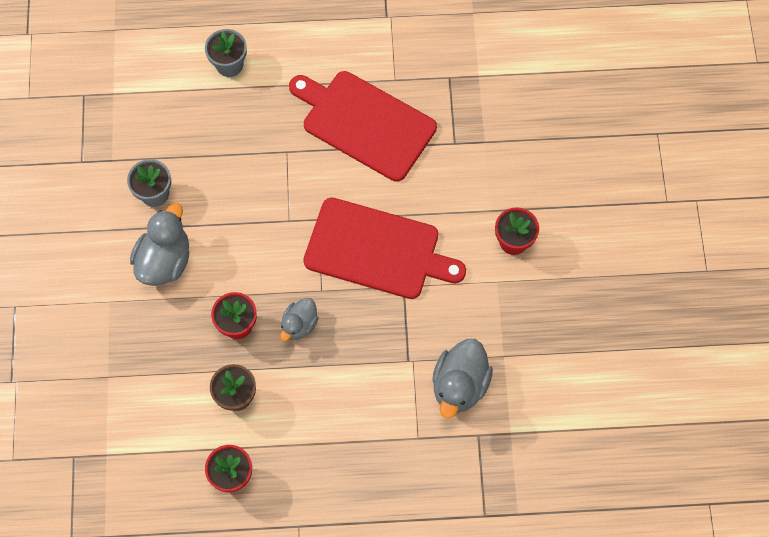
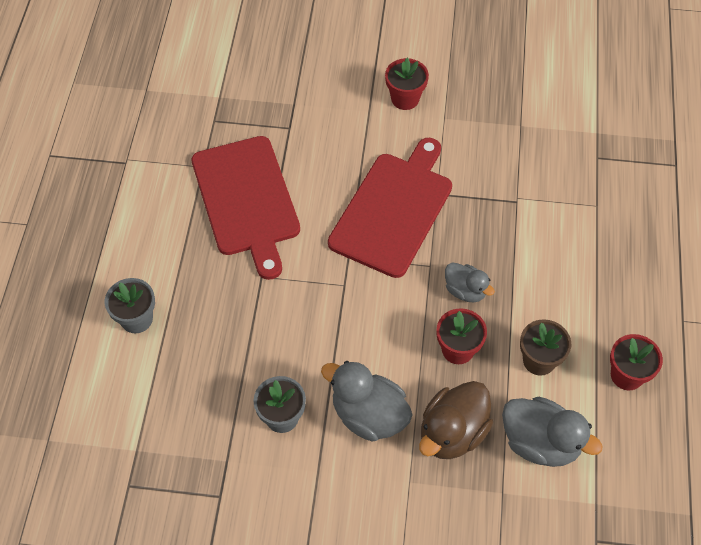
camera: 80 degrees left, 10 degrees down
red cutting board [289,71,437,182] -> red cutting board turned 60 degrees counterclockwise [191,136,300,280]
grey duck [432,339,493,418] -> grey duck moved to [502,397,603,467]
none -> brown duck [419,381,493,459]

